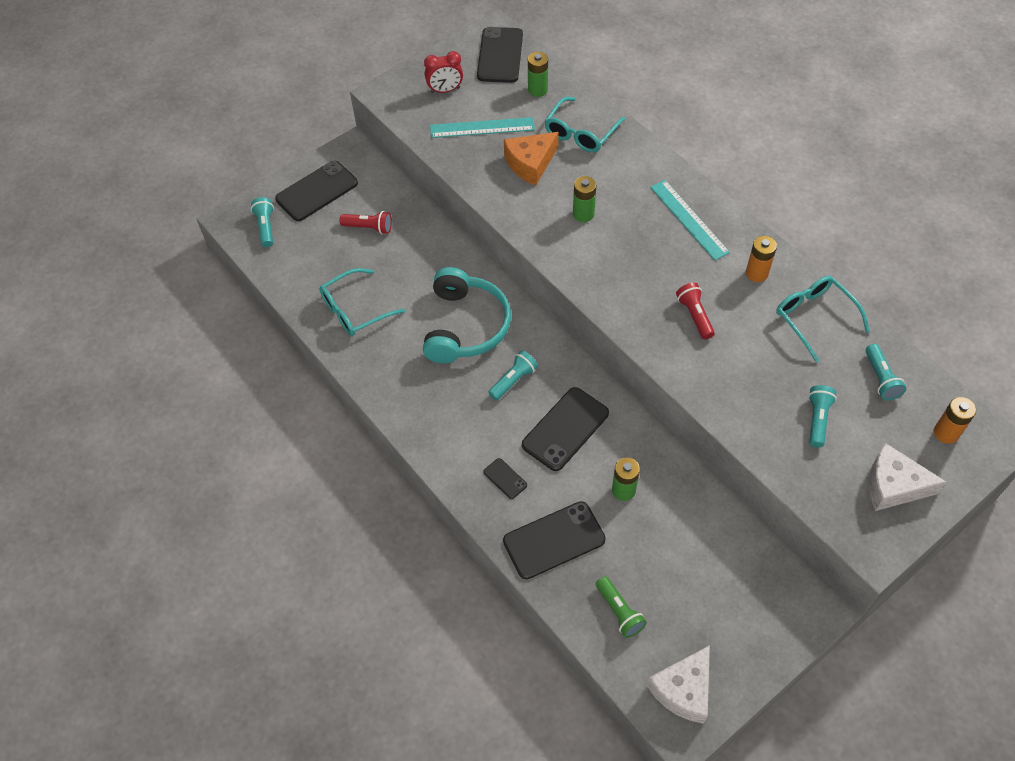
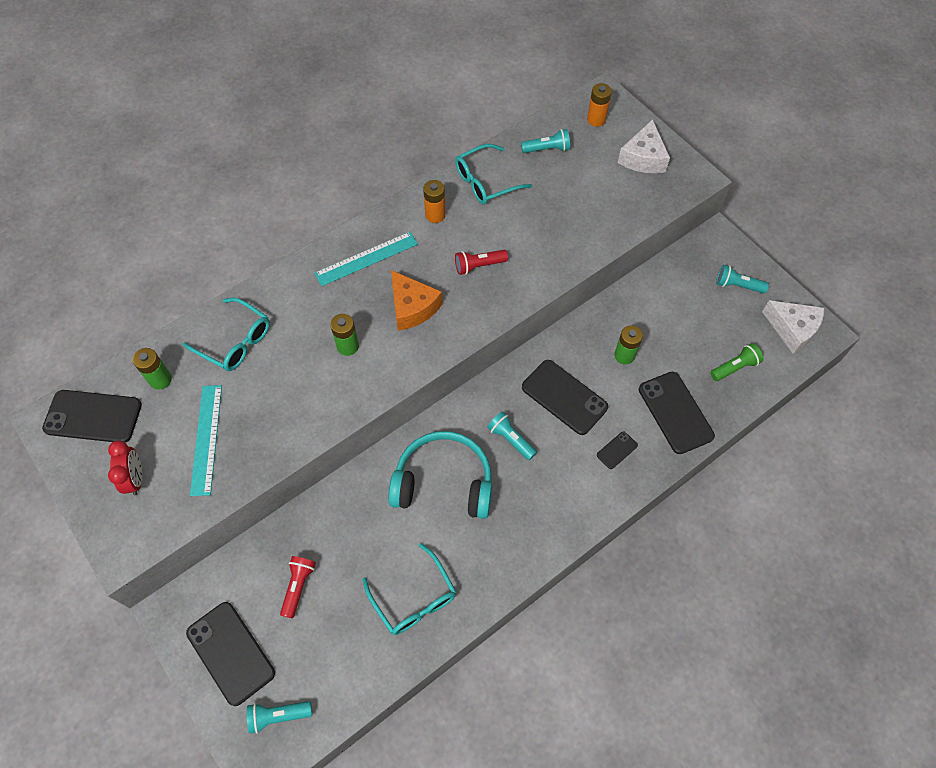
camera: 90 degrees left, 5 degrees up
orange cheese [504,132,559,185] -> orange cheese moved to [391,270,443,331]
turquoise flashlight [808,385,837,447] -> turquoise flashlight moved to [716,265,769,293]

